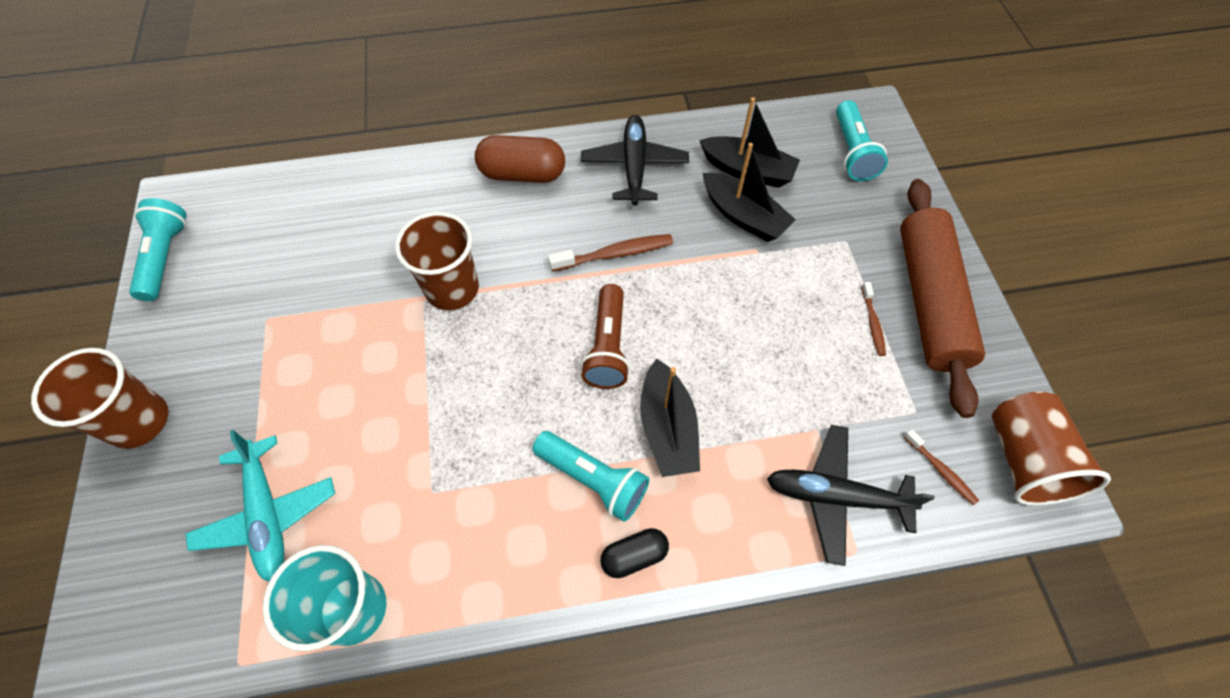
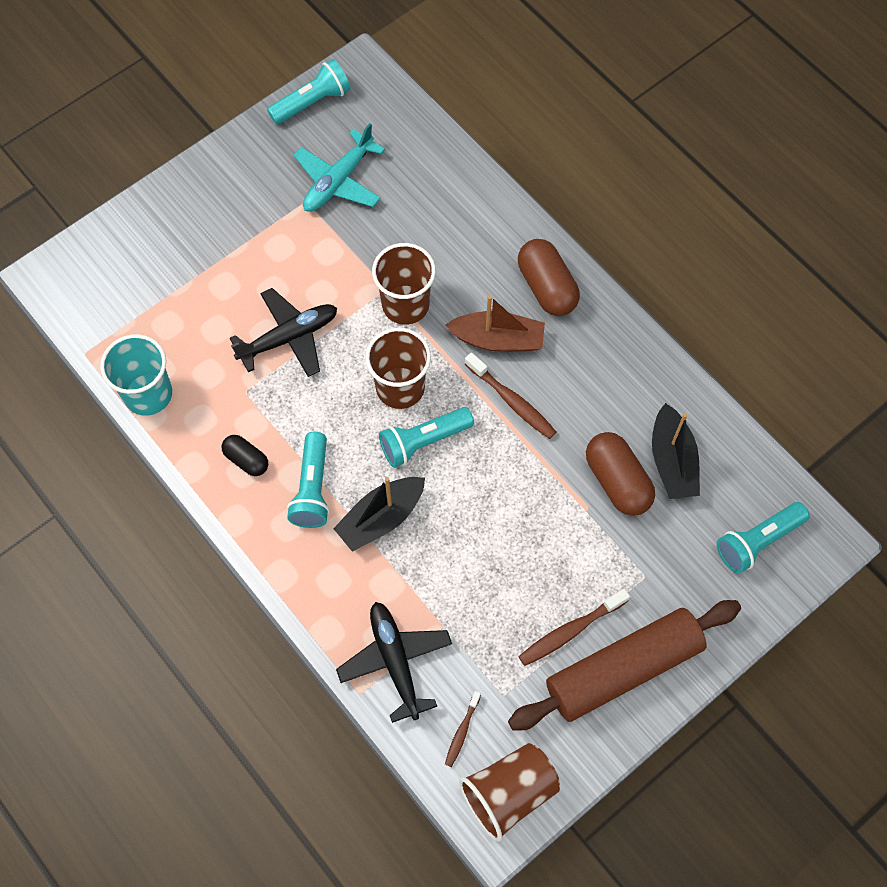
camera: 60 degrees right, 5 degrees up
brown cup [31,348,168,449] -> brown cup moved to [365,328,431,409]
turquoise plane [185,430,335,582] -> turquoise plane moved to [294,123,385,212]
black plane [581,115,689,205] -> black plane moved to [230,288,337,377]
brown flashlight [581,284,630,389] -> turquoise flashlight [379,407,474,468]
black capsule [600,528,669,578] -> black capsule moved to [222,435,268,476]
black boat [703,143,796,242] -> brown capsule [586,432,655,516]
brown toothbrush [861,282,886,356] -> brown toothbrush [518,589,630,666], size x1.66
none -> brown boat [445,295,545,352]

